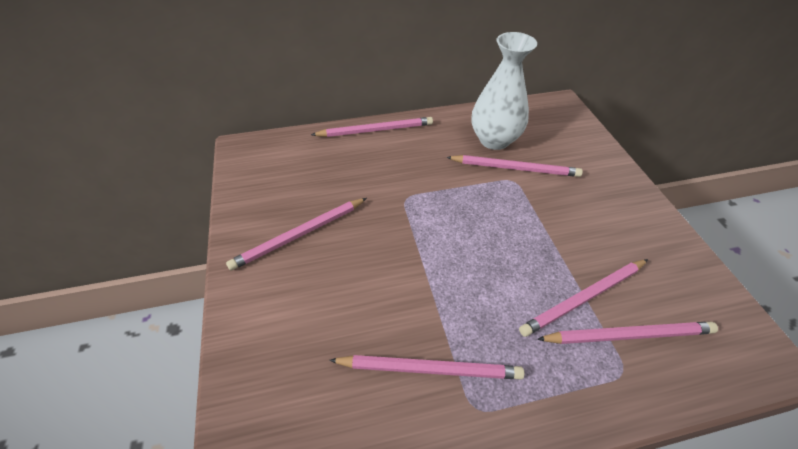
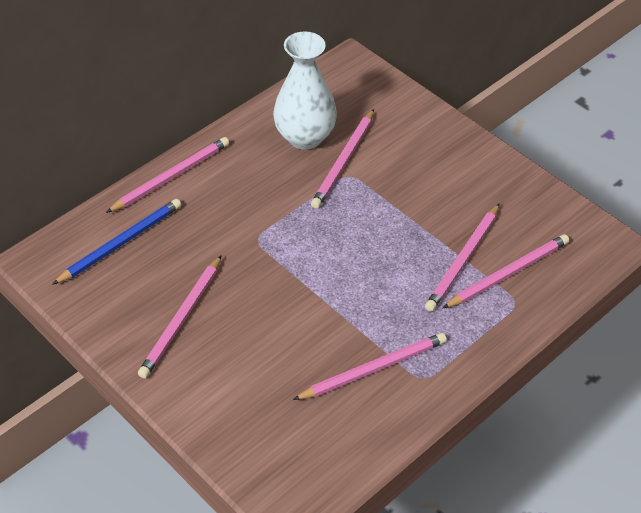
camera: 30 degrees left, 0 degrees up
pink pencil [446,155,583,177] -> pink pencil turned 135 degrees clockwise [311,109,374,209]
none -> blue pencil [52,199,181,285]

